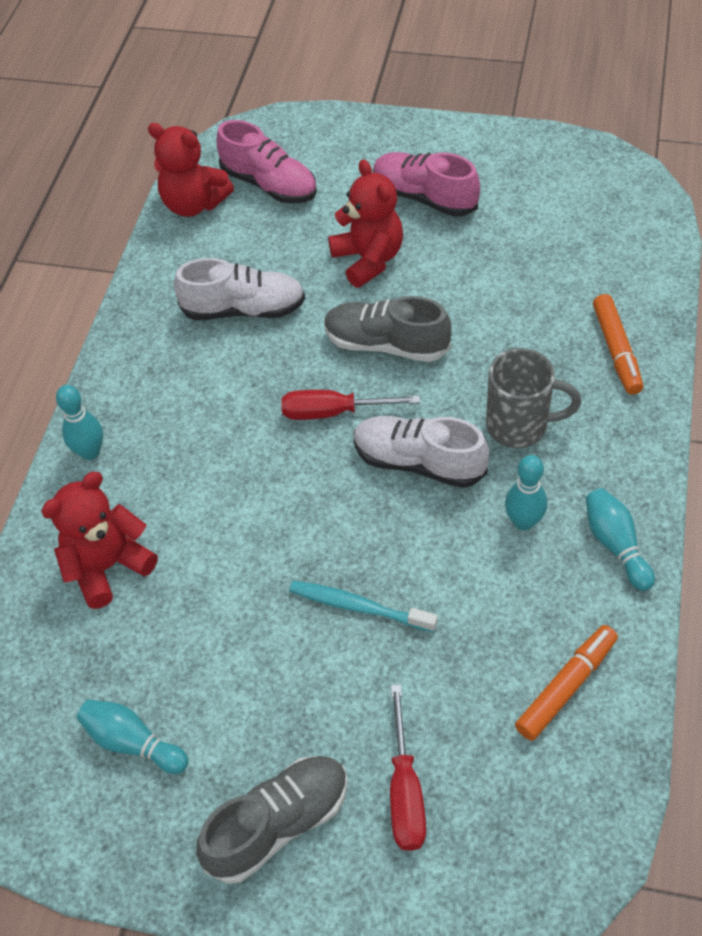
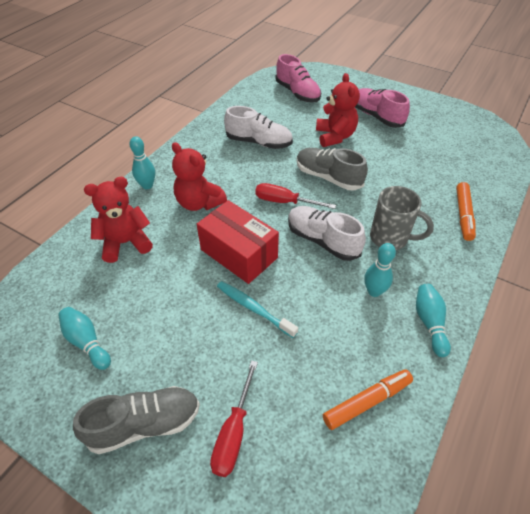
camera: 15 degrees right, 5 degrees down
red teddy bear [148,123,234,217] -> red teddy bear moved to [172,142,227,211]
none -> red box [197,200,279,284]

